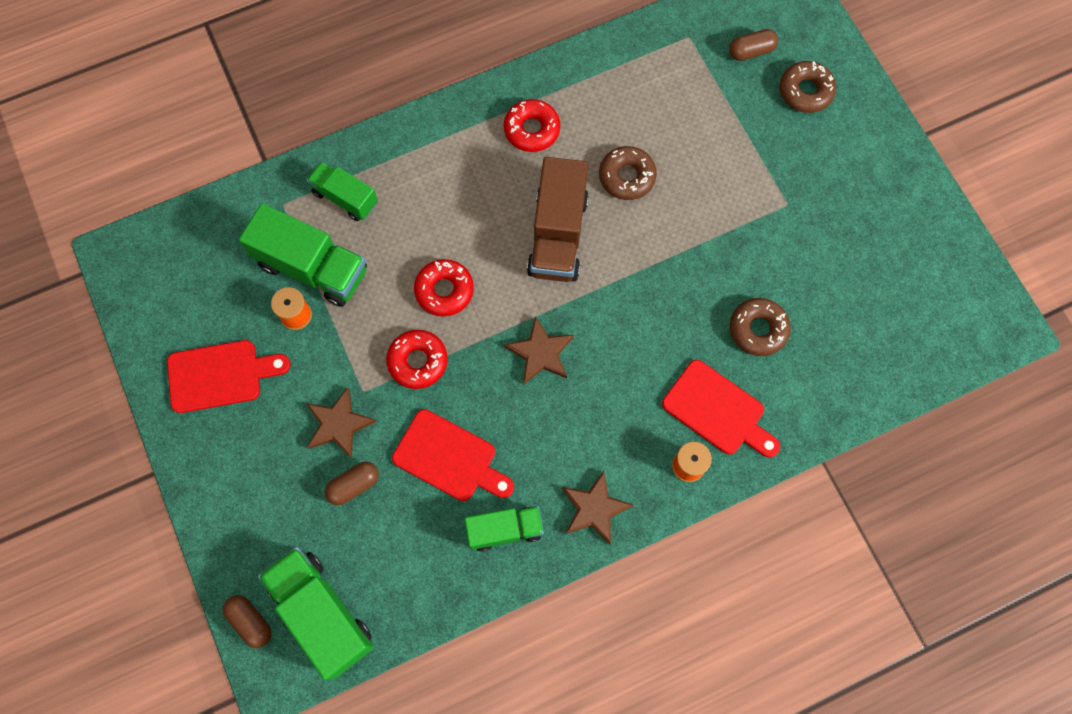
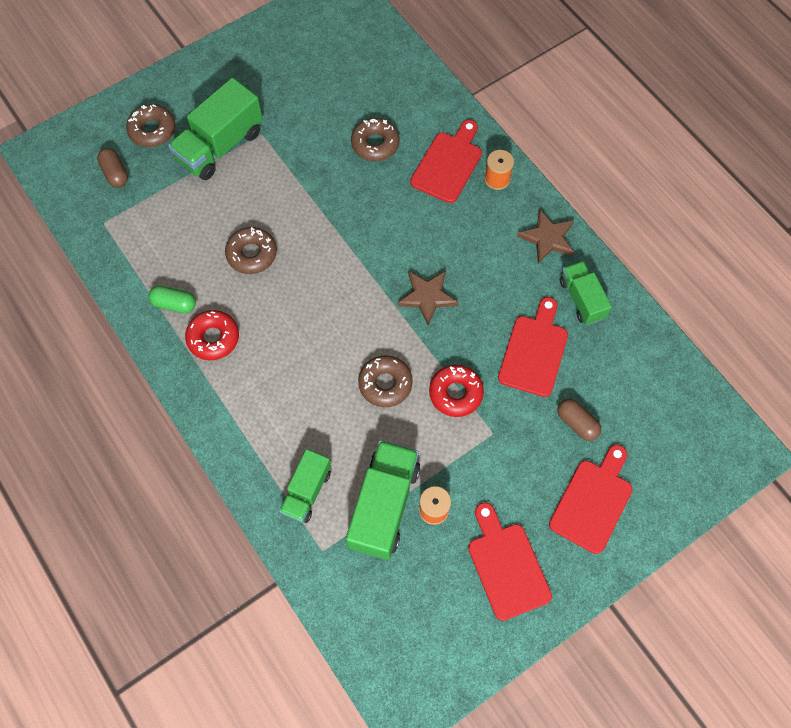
camera: 100 degrees left, 5 degrees down
brown capsule [223,595,272,648] -> none
green truck [258,547,374,680] -> green truck moved to [168,78,263,180]
brown star [307,387,377,459] -> none
red donut [414,259,474,316] -> brown donut [358,355,413,407]
brown truck [527,157,589,282] -> none
none -> green capsule [148,286,196,313]
none -> red cutting board [549,445,633,554]

